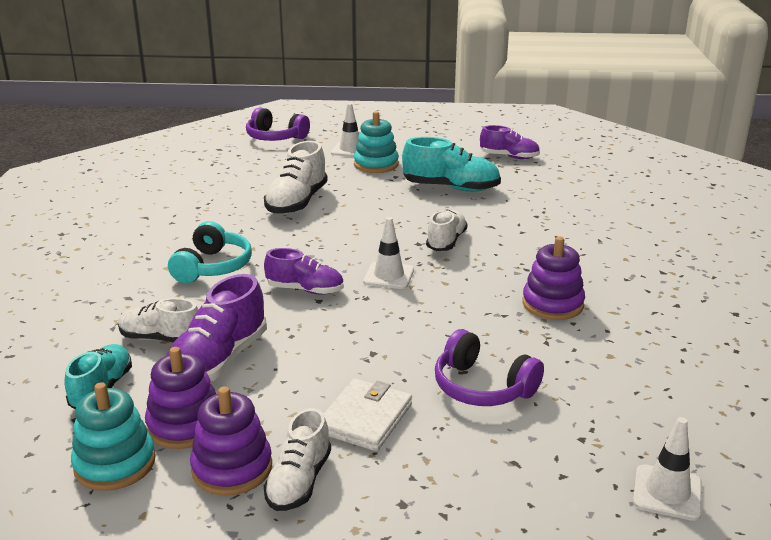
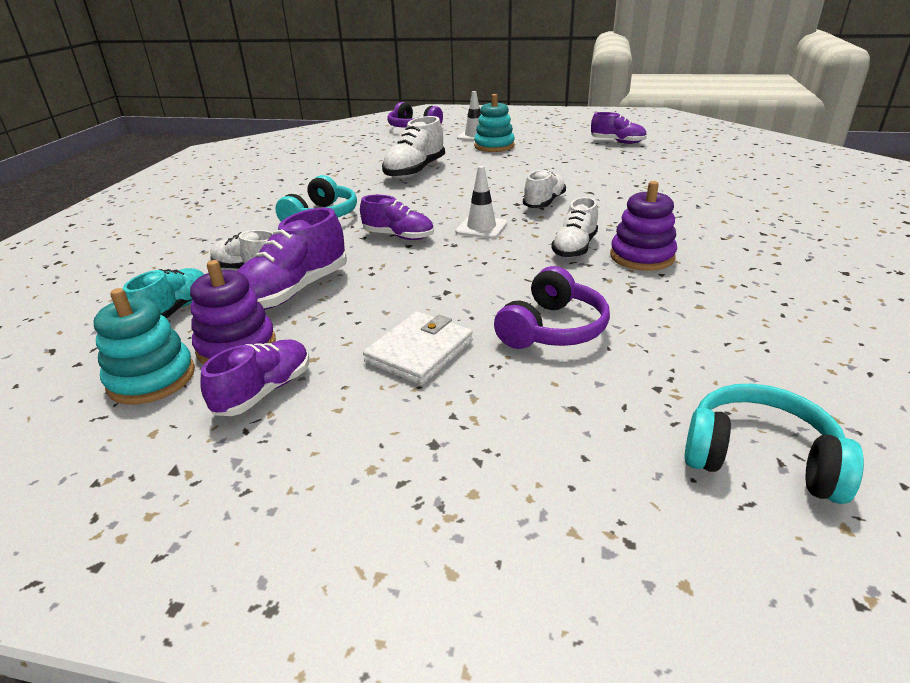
camera: 10 degrees right, 5 degrees up
purple stacking toy [190,387,272,496] -> purple shoe [201,339,309,416]
white shoe [264,408,331,511] -> white shoe moved to [551,197,598,258]
turquoise shoe [402,137,501,192] -> none
purple headphones [435,329,544,406] -> purple headphones turned 105 degrees counterclockwise [494,266,610,349]
white traffic cone [633,417,702,521] -> turquoise headphones [684,384,864,504]

